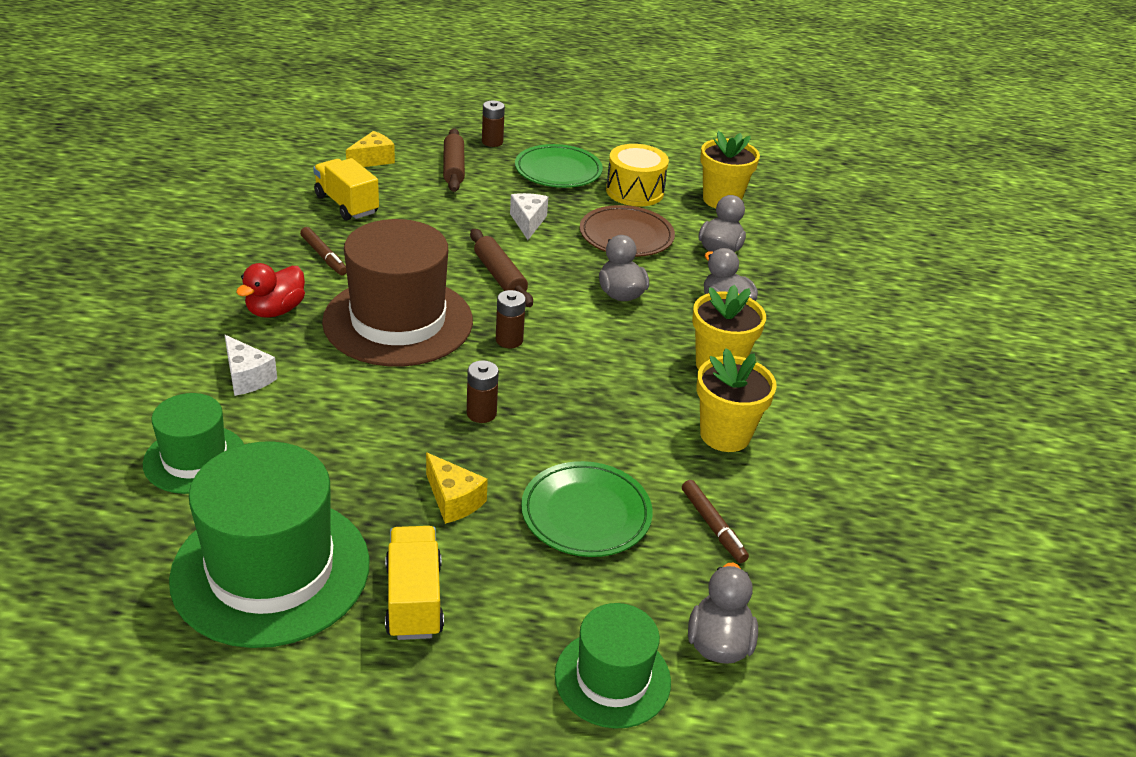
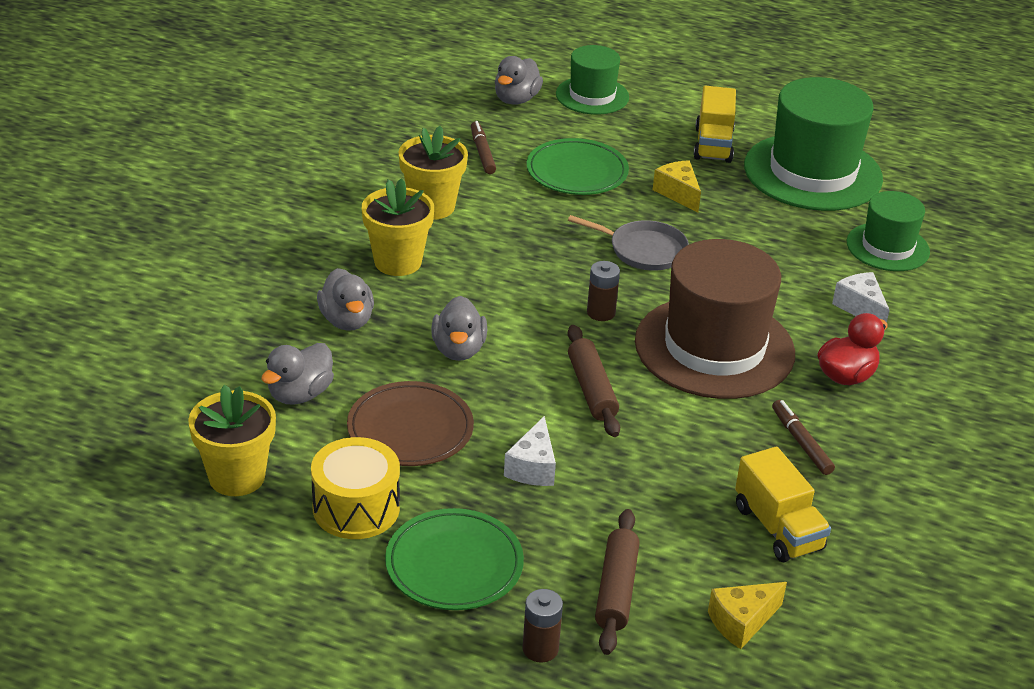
camera: 165 degrees left, 0 degrees up
brown battery [467,360,499,423] -> grey pan [568,215,689,271]

